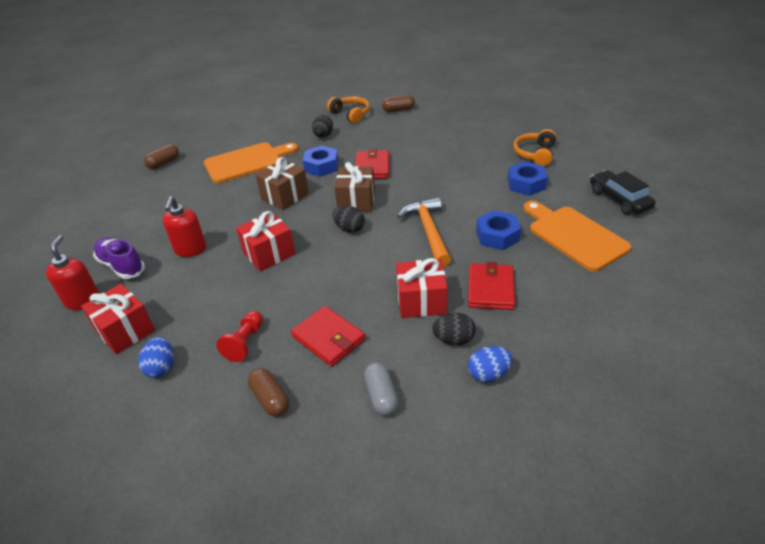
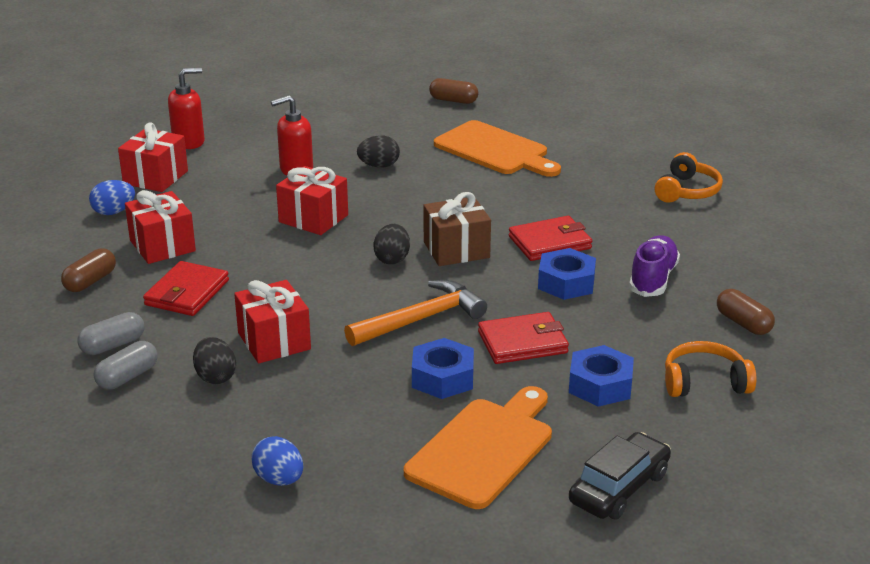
camera: 65 degrees right, 10 degrees down
purple shoe [93,237,145,279] -> purple shoe moved to [629,235,680,297]
red pawn [217,311,263,362] -> red gift [125,190,196,264]
brown gift [255,157,309,210] -> none
blue nut [303,146,338,177] -> blue nut moved to [538,248,596,300]
black egg [312,115,333,137] -> black egg moved to [357,136,400,168]
brown capsule [382,95,415,112] -> brown capsule moved to [717,289,775,335]
red wallet [468,262,515,310] -> red wallet moved to [478,312,569,364]
blue egg [468,346,512,382] -> blue egg moved to [251,436,304,486]
none -> grey capsule [93,341,158,389]

